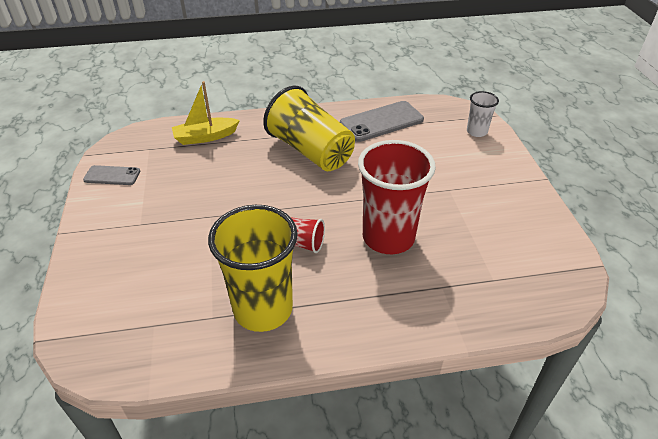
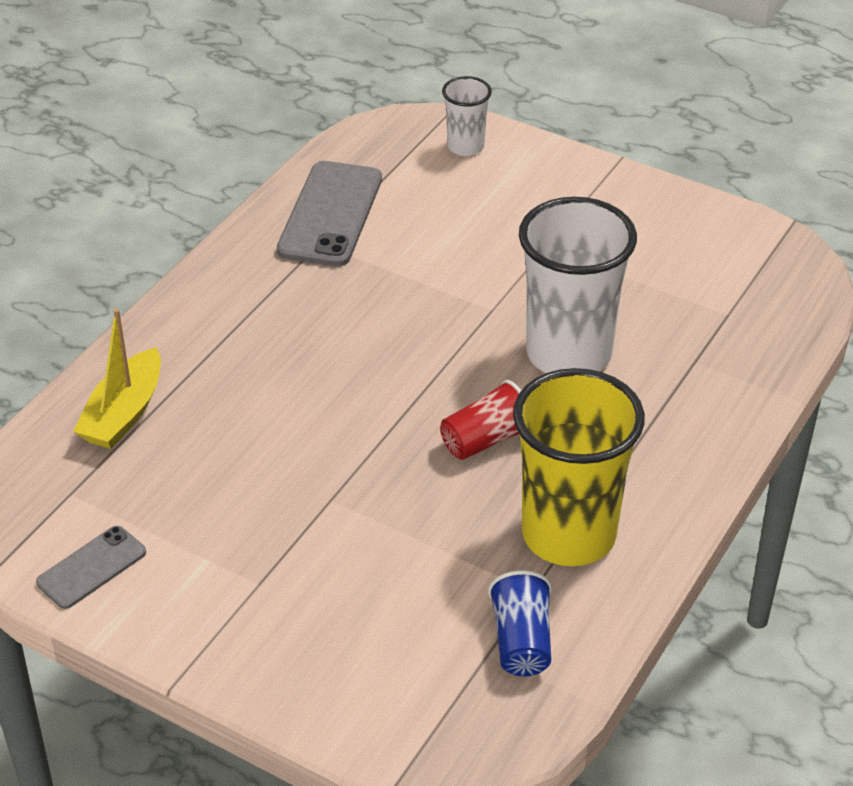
camera: 50 degrees left, 0 degrees up
yellow cup [263,86,355,171] -> none
red cup [358,140,436,254] -> white cup [519,197,637,373]
none -> blue cup [488,570,552,677]

